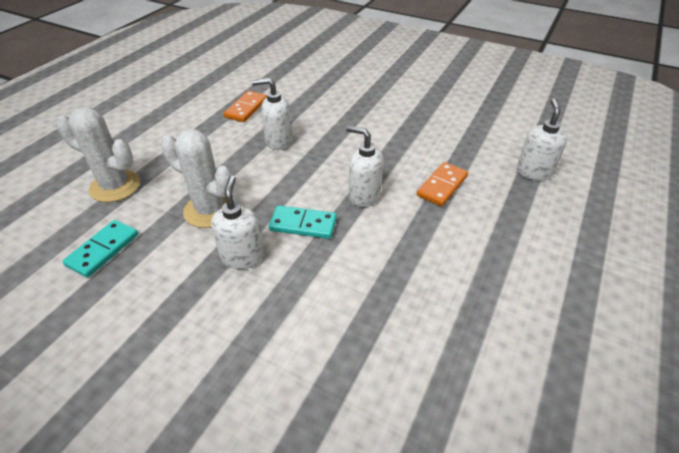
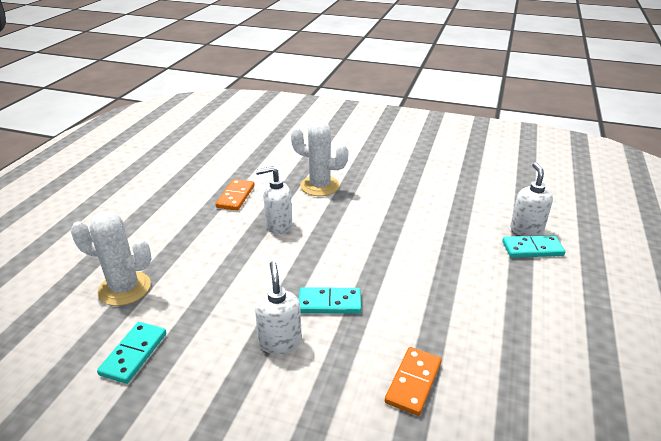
camera: 10 degrees left, 10 degrees down
white cactus [161,129,234,228] -> white cactus moved to [291,120,349,196]
white soap dispenser [346,125,383,207] -> none
orange domino [417,162,468,206] -> orange domino moved to [385,347,441,416]
none -> turquoise domino [502,235,565,258]

